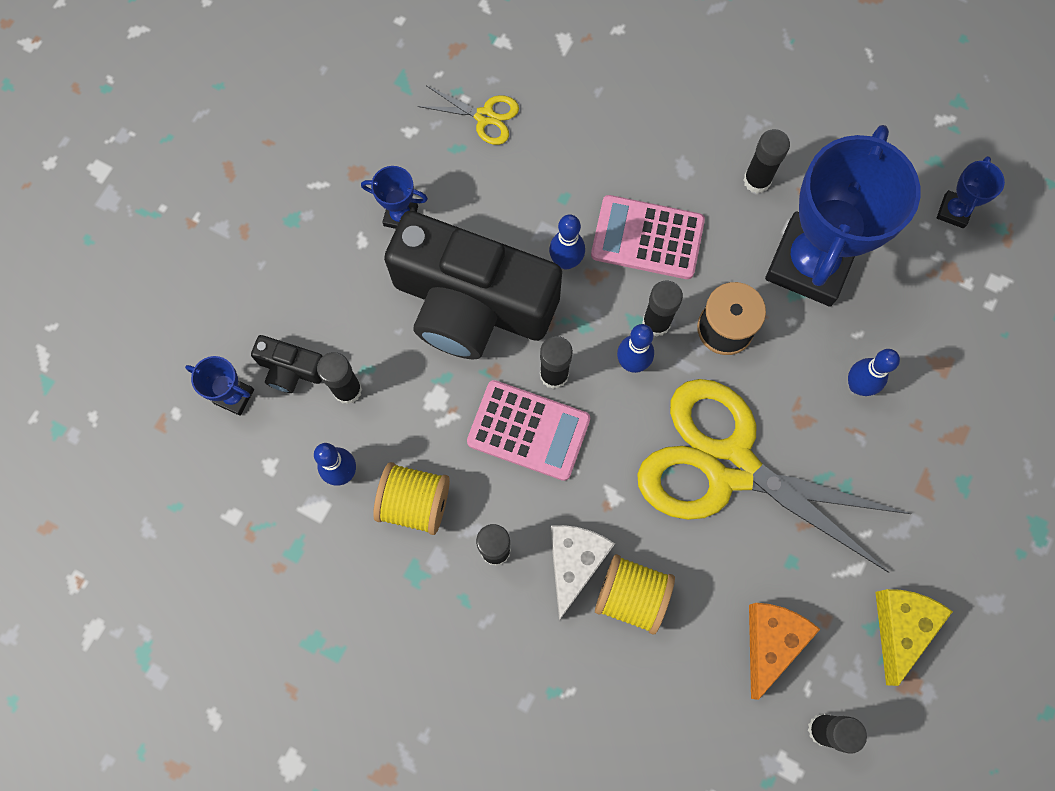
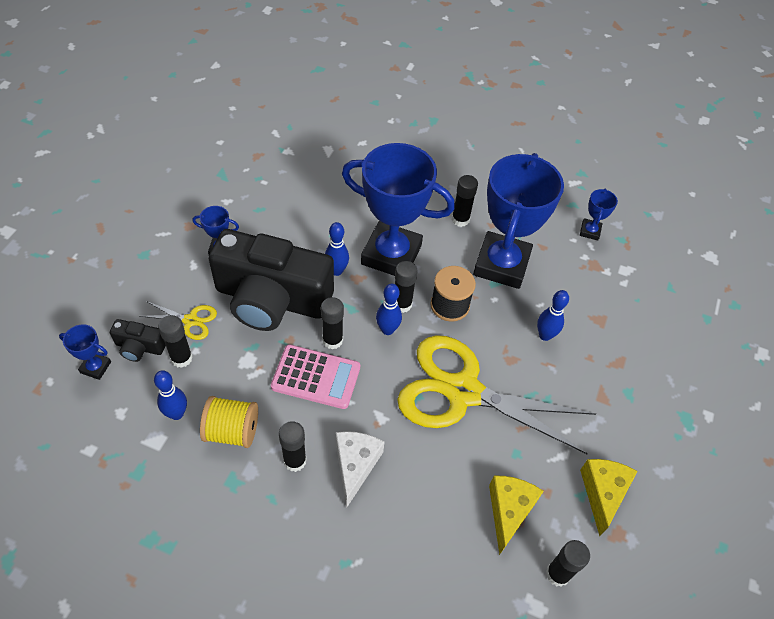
camera: 10 degrees left, 20 degrees down
yellow scissors [418,86,519,145] -> yellow scissors moved to [140,301,217,340]
pink calculator [591,195,705,279] -> blue trophy [342,143,455,276]
yellow spool [595,554,675,635] -> none
orange cheese [749,603,820,700] -> yellow cheese [489,476,544,555]

